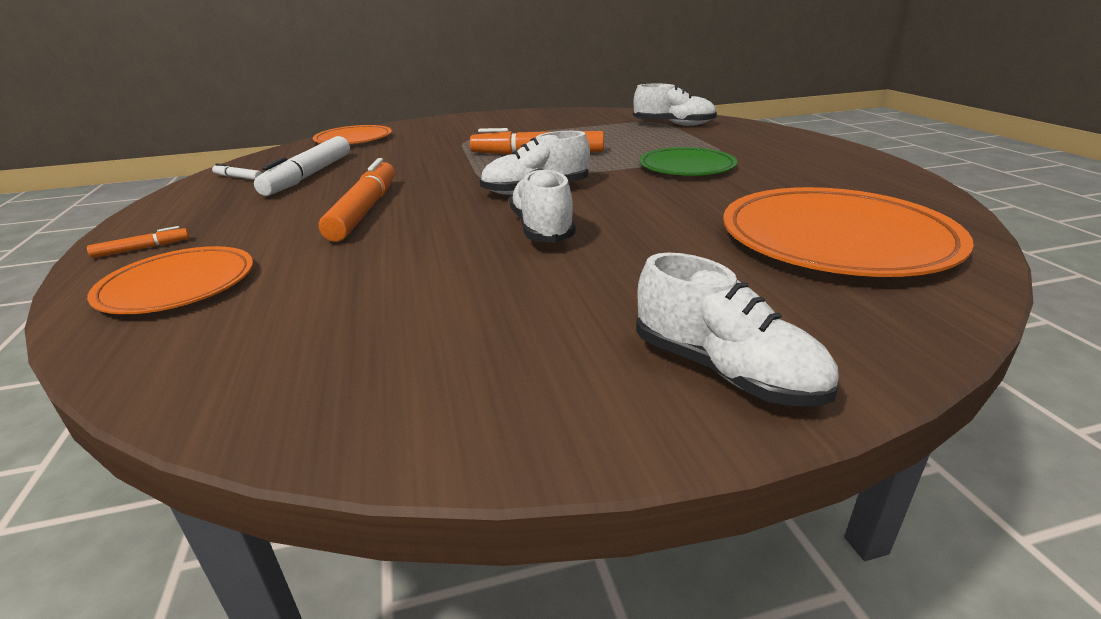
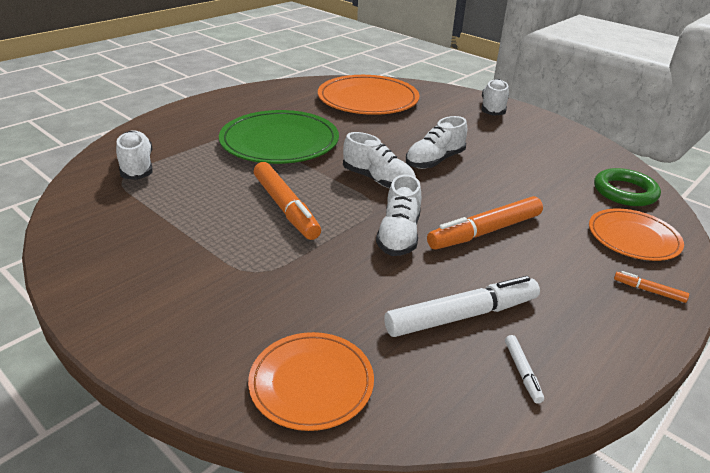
camera: 125 degrees left, 5 degrees up
green plate [639,147,738,176] -> green plate [219,110,339,164], size x1.66
none -> white shoe [376,174,421,256]
none -> green ring [594,168,661,206]

